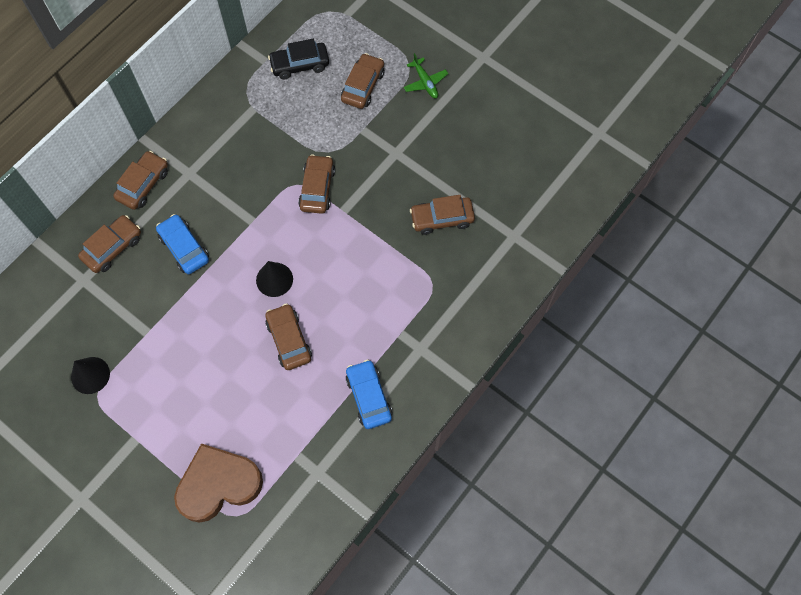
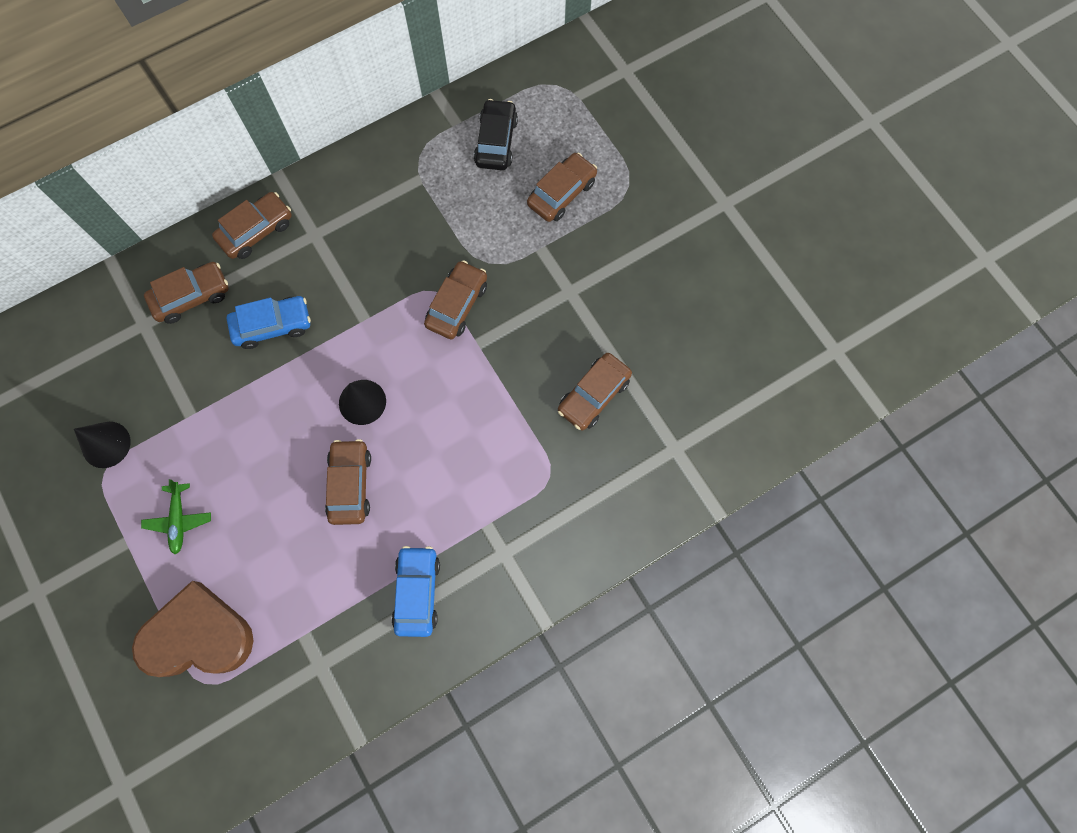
camera: 20 degrees right, 5 degrees up
blue car [156,214,209,274] -> blue car turned 90 degrees clockwise [226,296,311,349]
black car [268,39,329,79] -> black car turned 90 degrees clockwise [474,99,518,170]
green plane [404,53,448,98] -> green plane moved to [141,479,211,555]
brown car [410,195,475,235] -> brown car turned 60 degrees counterclockwise [558,353,632,431]

